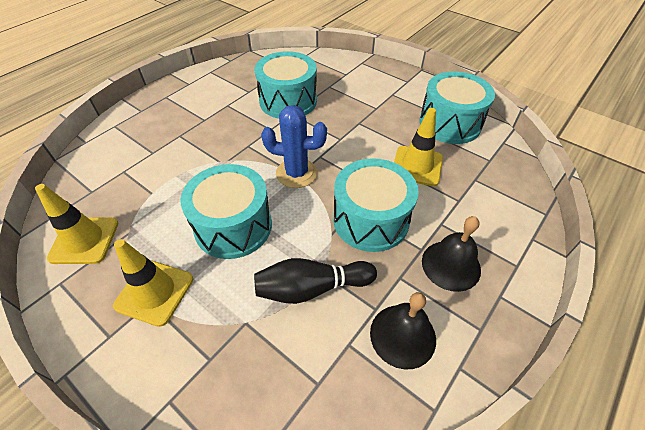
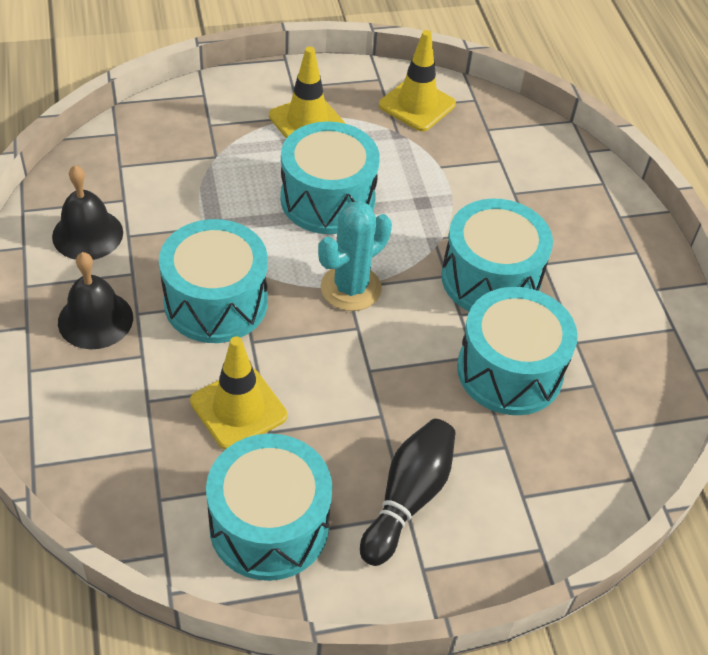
camera: 125 degrees right, 0 degrees up
black bowling pin [254,258,377,304] -> black bowling pin moved to [360,419,456,566]
blue cactus [261,105,327,188] -> turquoise cactus [318,201,392,311]
none -> turquoise drum [441,198,553,311]

